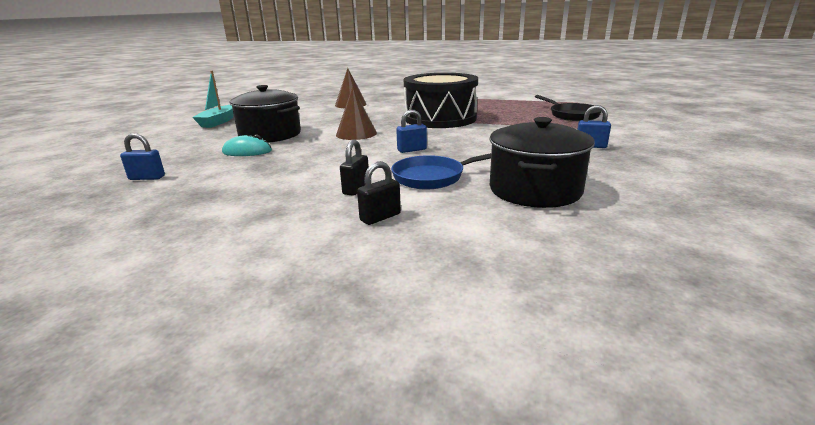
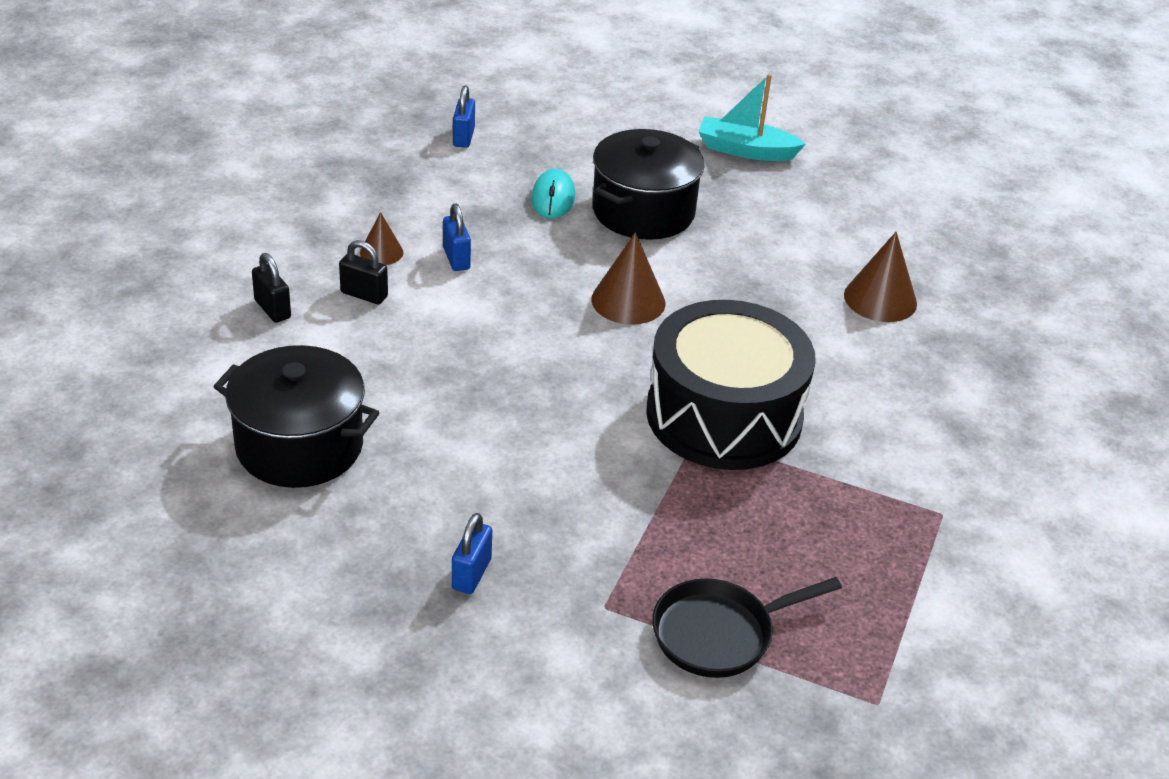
camera: 90 degrees right, 15 degrees up
blue pan [391,153,491,189] -> none
blue padlock [396,110,427,153] -> blue padlock moved to [443,204,471,271]
none -> brown cone [360,212,404,265]

